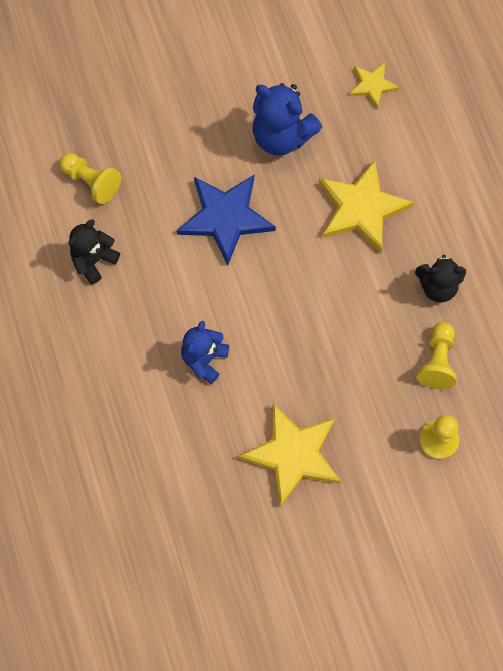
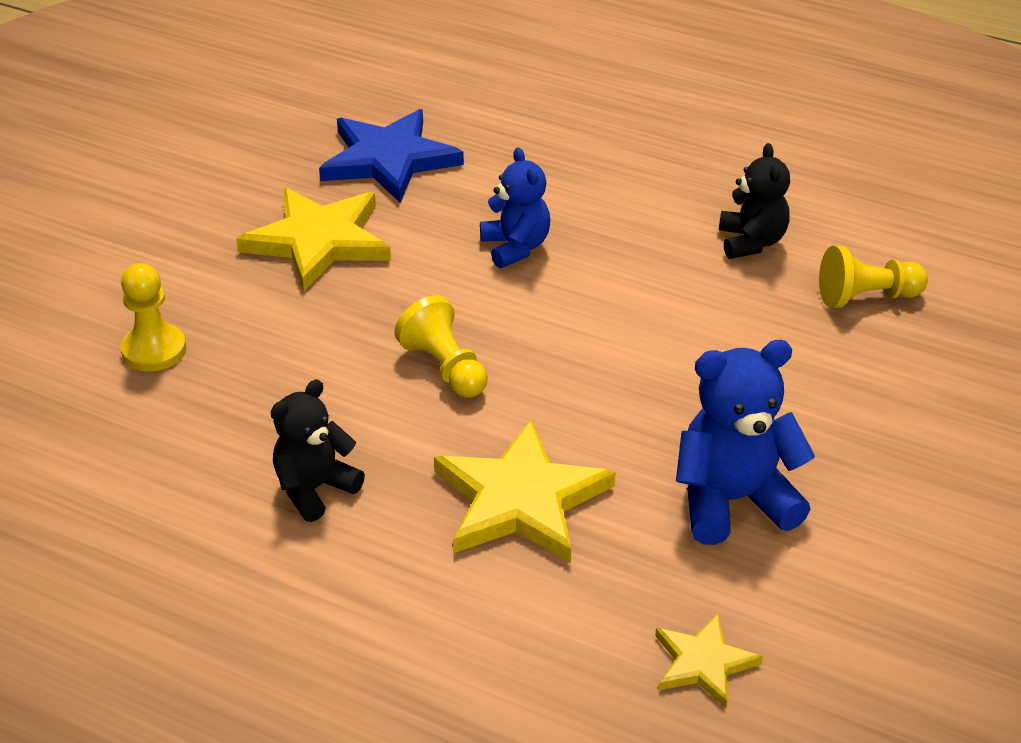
camera: 135 degrees right, 30 degrees down
blue star [177,175,276,265] -> blue star moved to [319,109,464,203]
yellow pawn [416,322,457,389] -> yellow pawn moved to [395,295,488,398]

